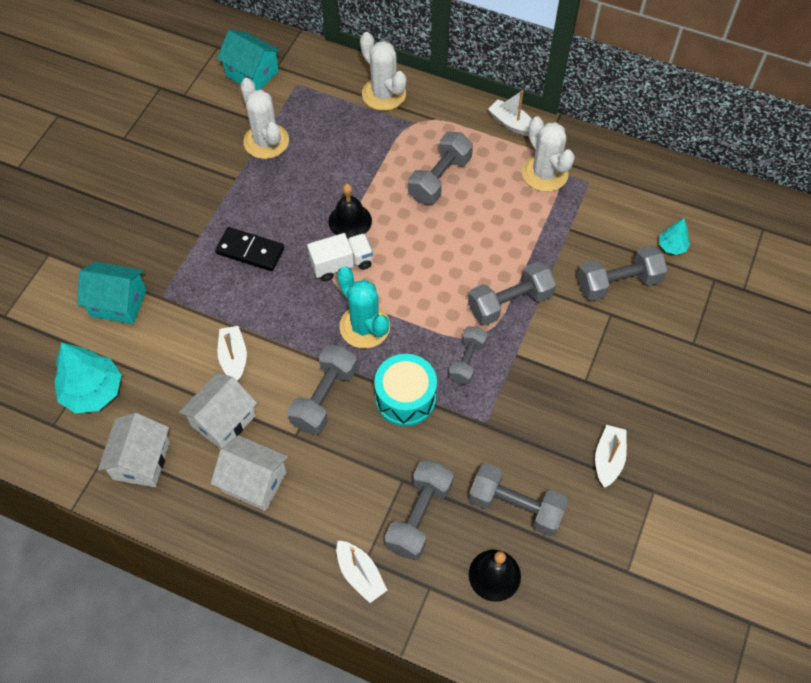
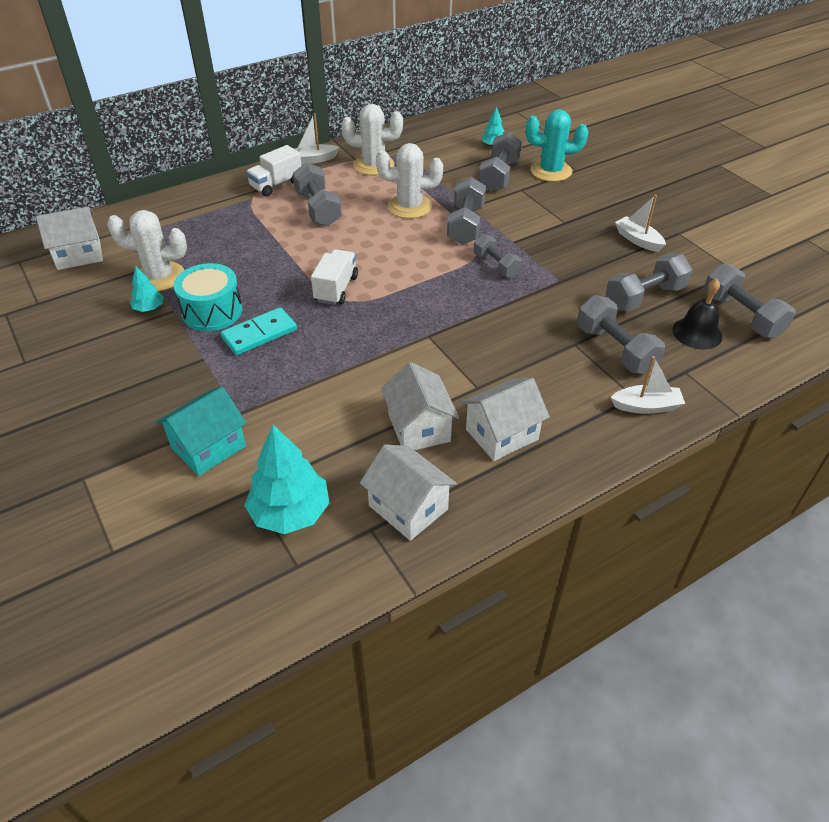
camera: 55 degrees left, 15 degrees down
black domino [215,227,284,271] -> turquoise domino [220,307,297,355]
turquoise house [217,30,280,90] -> white house [36,207,103,270]
white boat [218,326,247,381] -> none
grey dumbbell [288,344,357,435] -> grey dumbbell moved to [704,263,796,338]
black bell [328,184,372,239] -> none
turquoise cactus [337,266,390,348] -> turquoise cactus moved to [526,109,588,182]
white cactus [360,32,407,111] -> white cactus moved to [376,143,443,219]
turquoise drum [374,354,437,426] -> turquoise drum moved to [174,263,243,331]
none -> turquoise tree [130,266,164,312]
none -> white truck [246,145,302,197]

